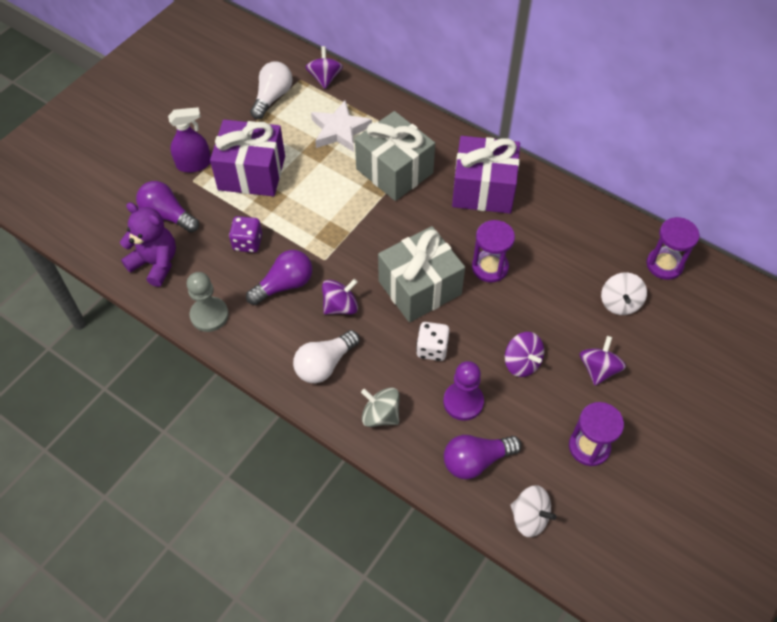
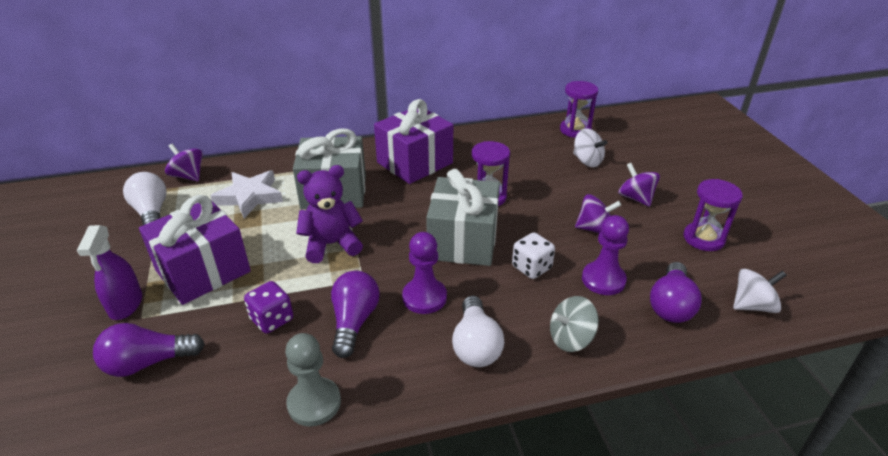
camera: 50 degrees left, 20 degrees down
purple teddy bear [120,202,176,287] -> purple teddy bear moved to [296,165,363,263]
purple spray bottle [168,107,211,173] -> purple spray bottle turned 150 degrees clockwise [77,225,142,320]
purple spinning top [322,279,358,315] -> purple pawn [402,232,447,314]

